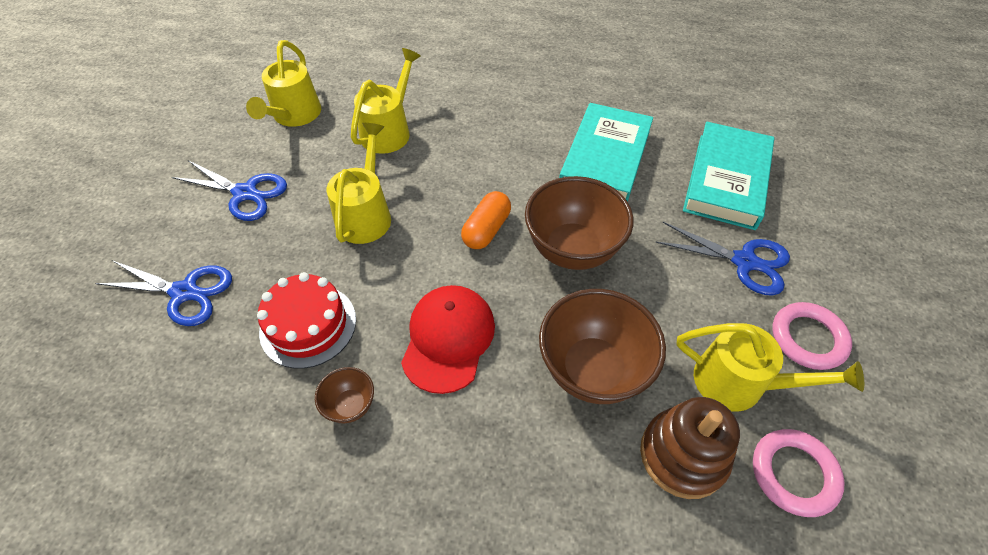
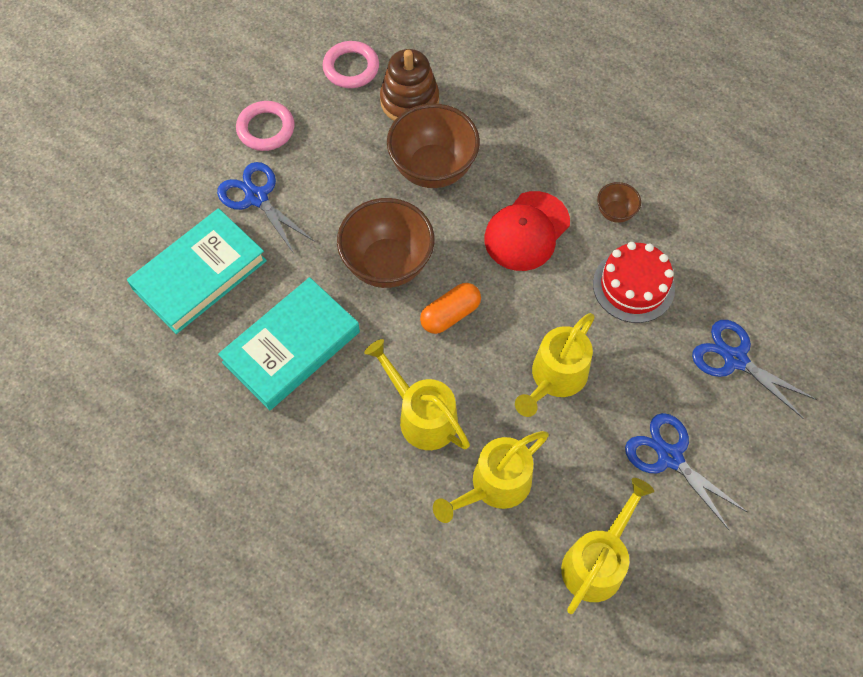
camera: 155 degrees left, 10 degrees up
yellow watering can [676,323,864,412] -> yellow watering can moved to [364,339,470,450]

